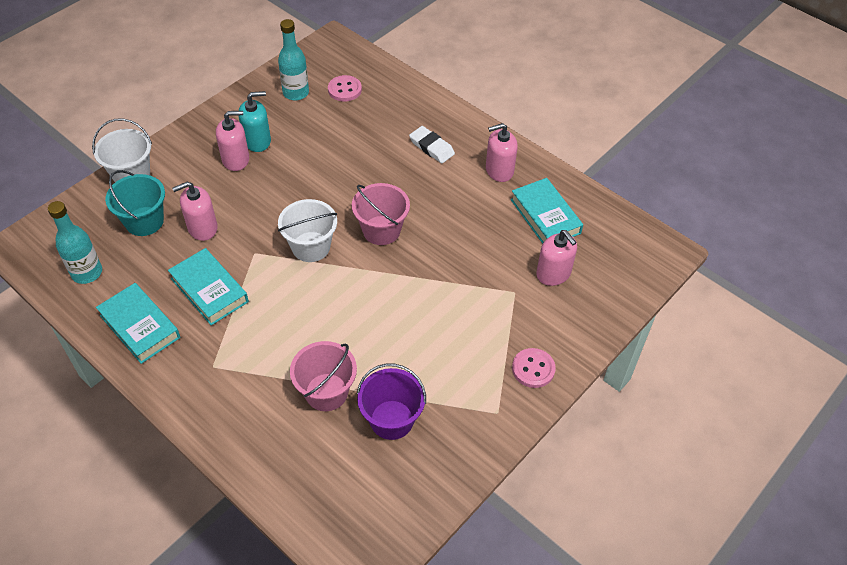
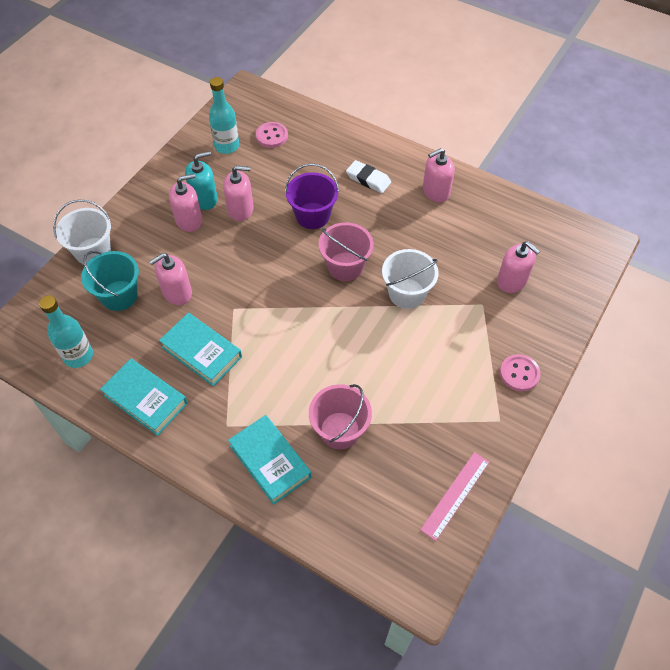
camera: 10 degrees left, 5 degrees up
white bucket [278,199,337,262] -> white bucket moved to [382,249,439,309]
purple bucket [357,363,426,440] -> purple bucket moved to [285,163,339,229]
turquoise book [511,178,583,244] -> turquoise book moved to [228,415,311,505]
none -> pink soap dispenser [223,166,254,221]
none -> pink ruler [420,452,489,541]

